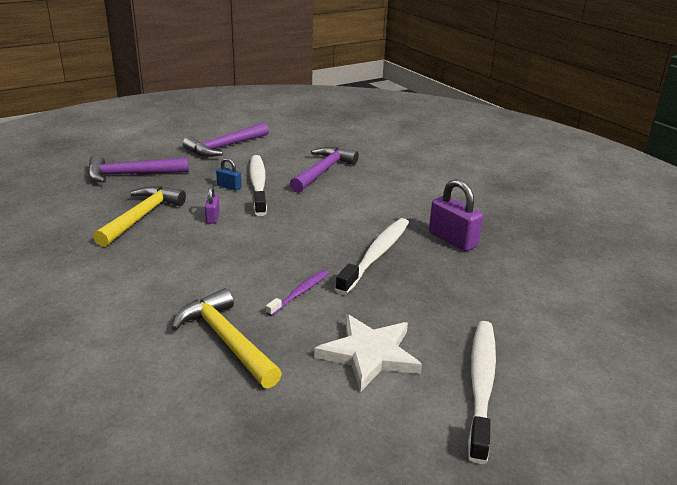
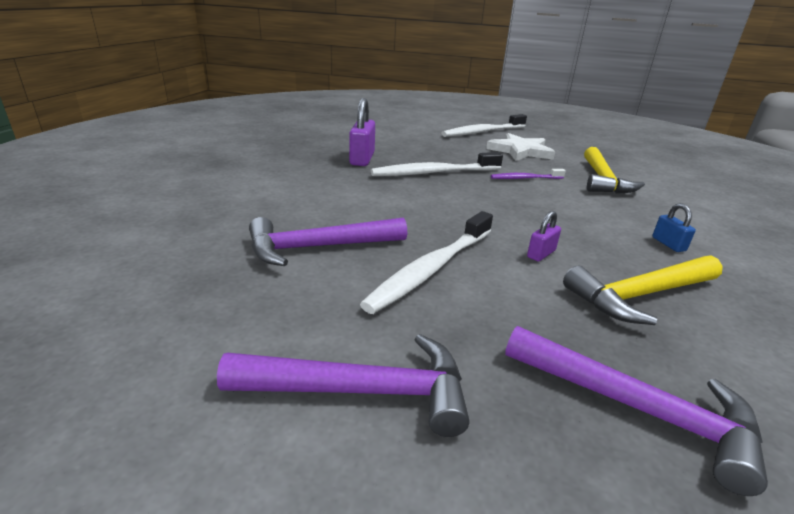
camera: 135 degrees left, 0 degrees up
blue padlock [216,158,242,191] -> blue padlock moved to [652,203,696,252]

